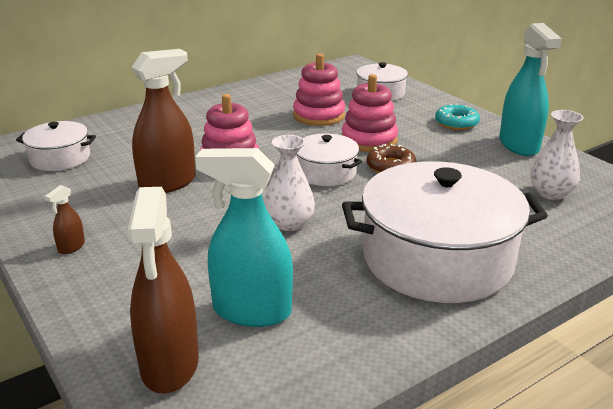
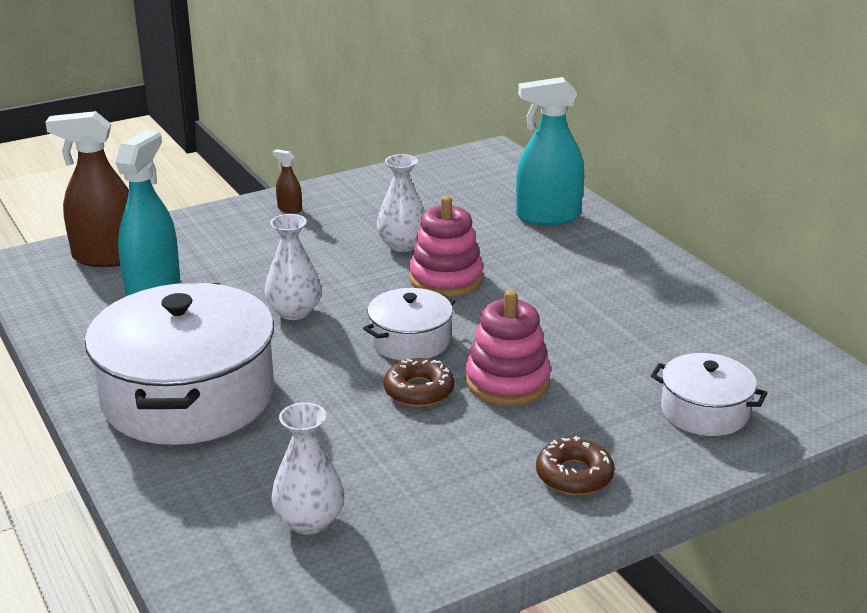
camera: 95 degrees right, 0 degrees up
white pot [16,121,96,171] -> none
brown spray bottle [132,49,196,193] -> white vase [377,154,425,252]
pink stacking toy [293,53,345,126] -> none
turquoise donut [435,104,480,130] -> brown donut [536,436,615,495]
turquoise spray bottle [499,23,562,156] -> turquoise spray bottle moved to [516,77,584,226]

